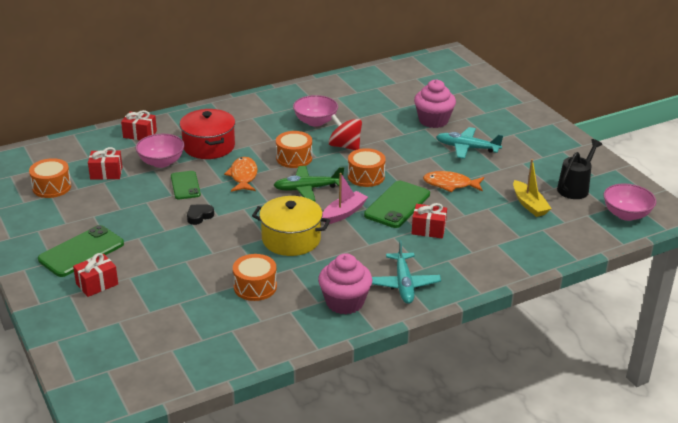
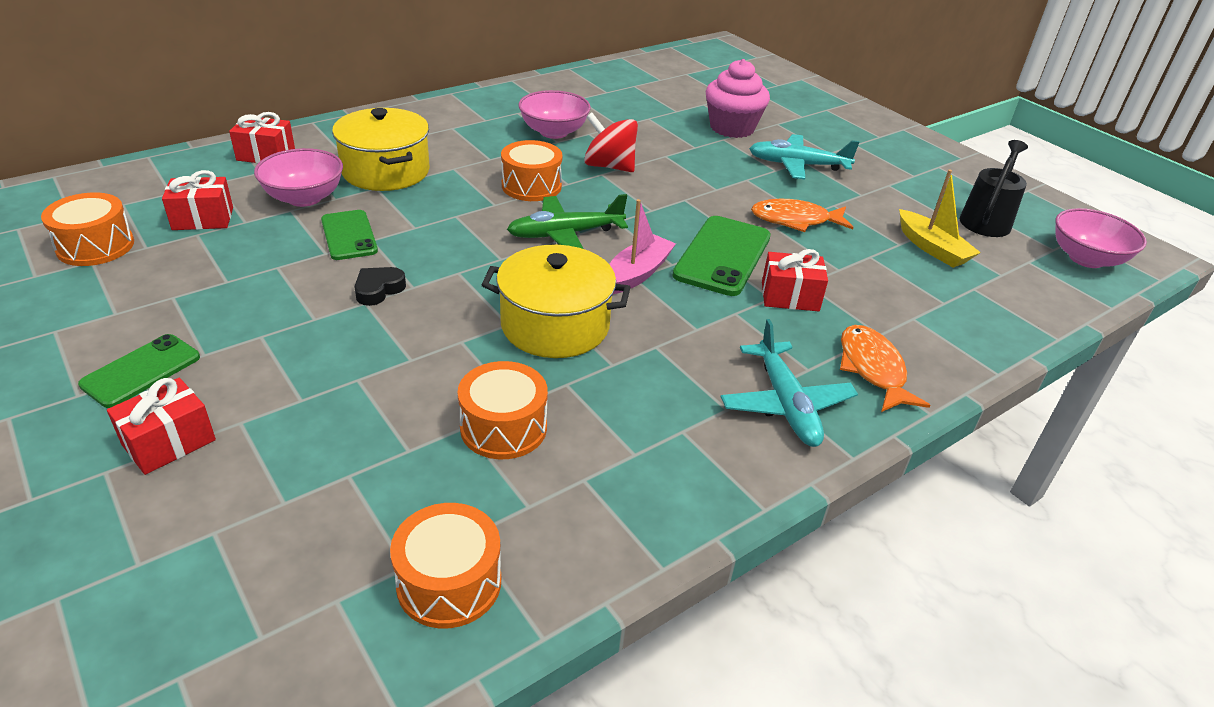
camera: 10 degrees left, 5 degrees up
green phone [38,225,124,277] -> green phone [78,334,200,408], size x0.64
red pot [180,109,235,159] -> yellow pot [332,108,430,191]
orange fish [224,157,258,192] -> orange fish moved to [840,325,930,412]
pink cupcake [318,253,372,314] -> none
orange drum [348,148,386,187] -> orange drum moved to [390,503,501,629]

